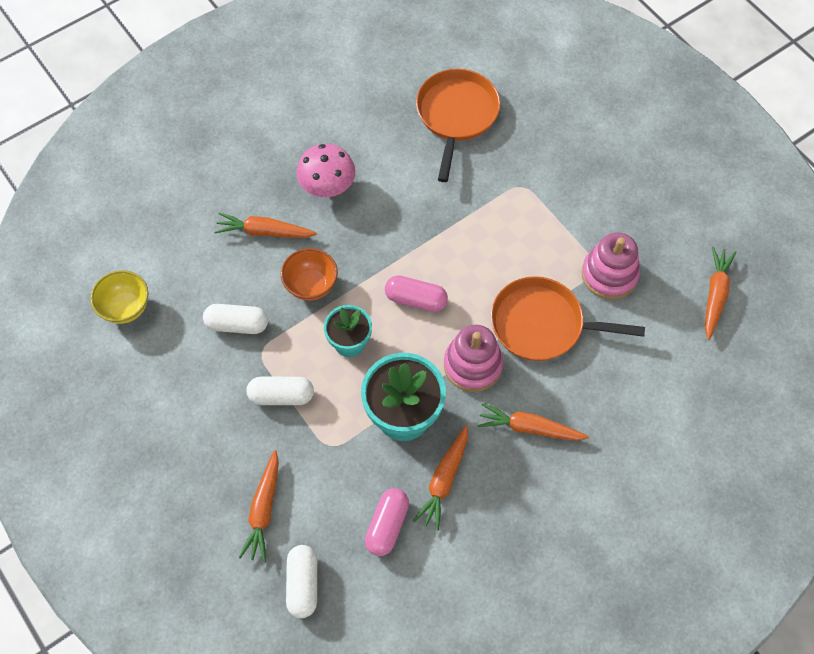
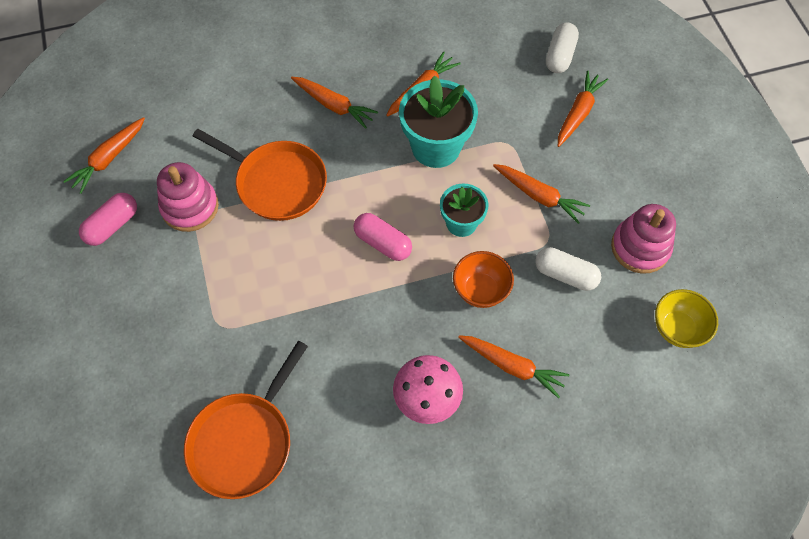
camera: 160 degrees left, 0 degrees up
white capsule [246,377,314,405] -> orange carrot [493,164,590,224]
pink capsule [365,488,409,556] -> pink capsule moved to [79,193,137,246]
pink stacking toy [444,325,503,392] -> pink stacking toy moved to [611,204,676,274]

